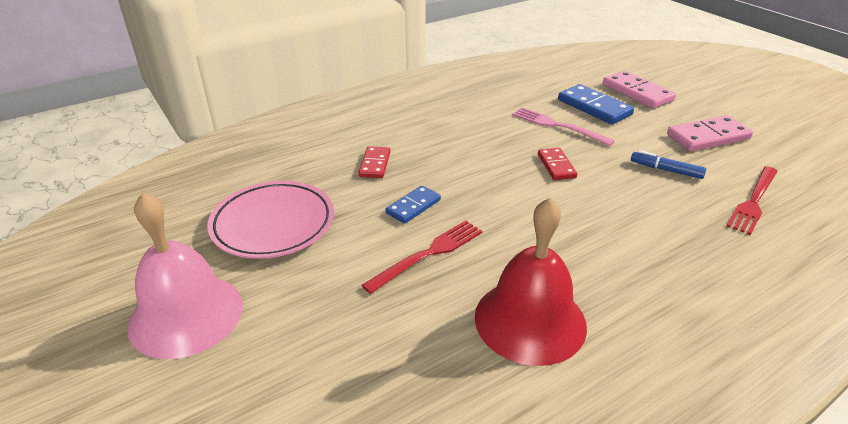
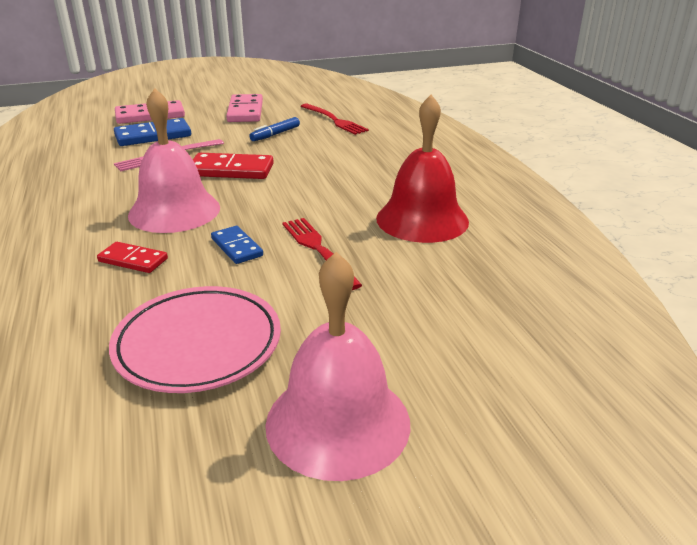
camera: 75 degrees left, 5 degrees down
red domino [538,148,577,180] -> red domino [193,153,274,179], size x1.63
none -> pink bell [128,88,220,233]

